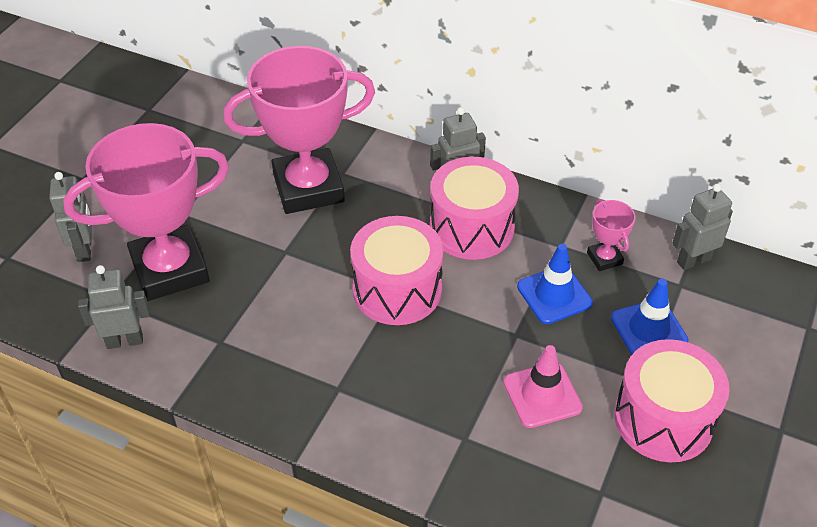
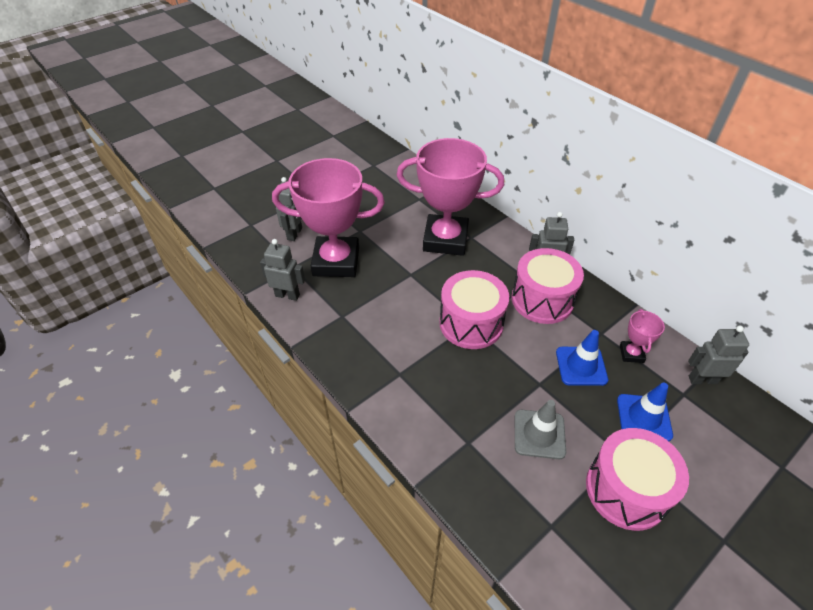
camera: 25 degrees right, 0 degrees up
pink traffic cone [503,345,583,428] -> grey traffic cone [515,400,566,459]

